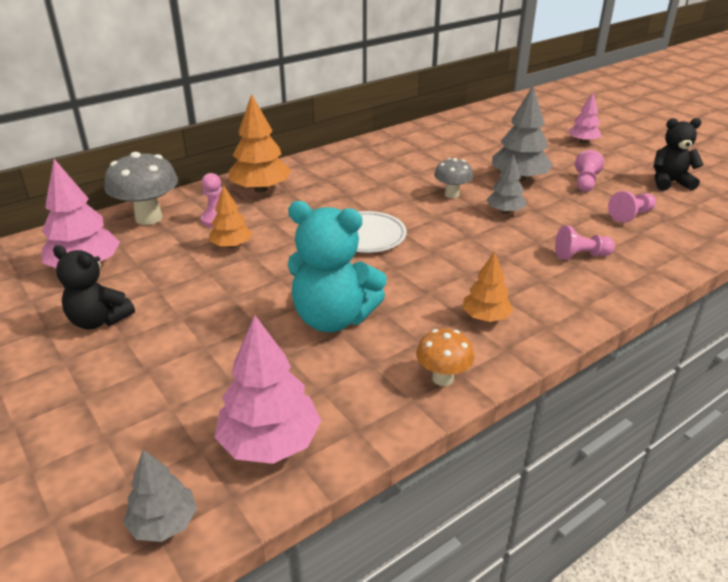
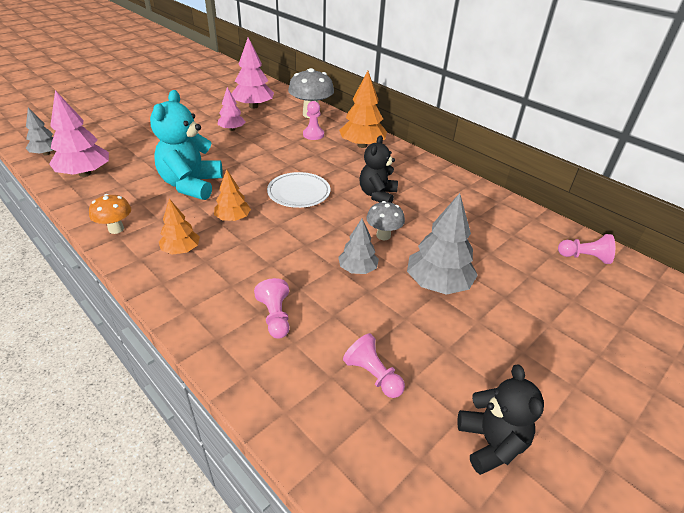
camera: 80 degrees right, 5 degrees up
black teddy bear [53,245,135,329] -> black teddy bear moved to [359,135,398,203]
orange tree [209,185,252,248] -> orange tree moved to [214,169,251,221]
pink tree [568,93,602,144] -> pink tree moved to [217,87,245,131]
pink pawn [575,150,604,192] -> pink pawn moved to [558,234,615,264]

